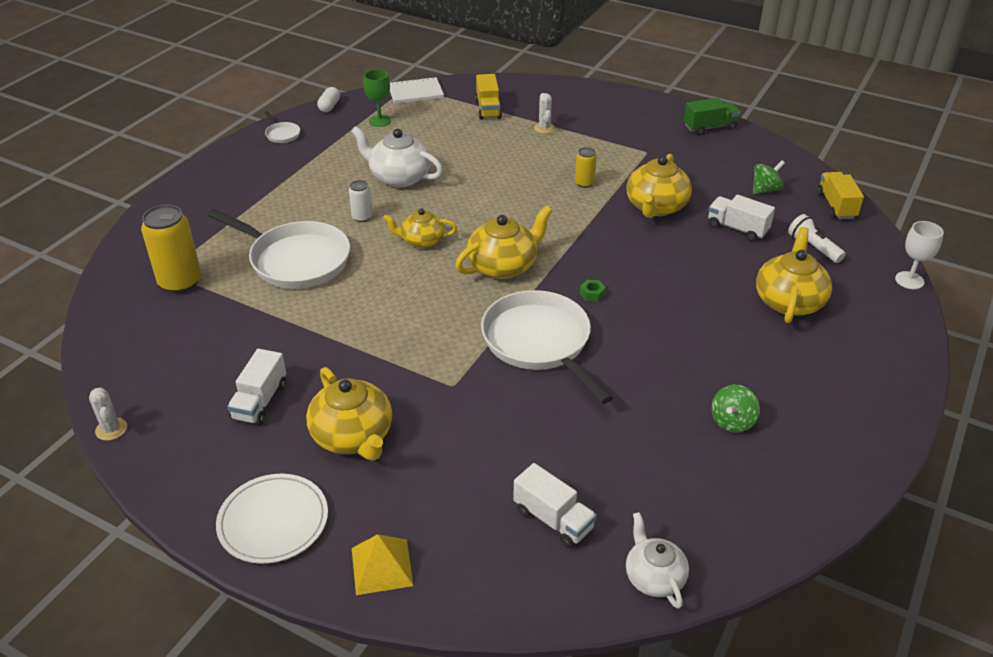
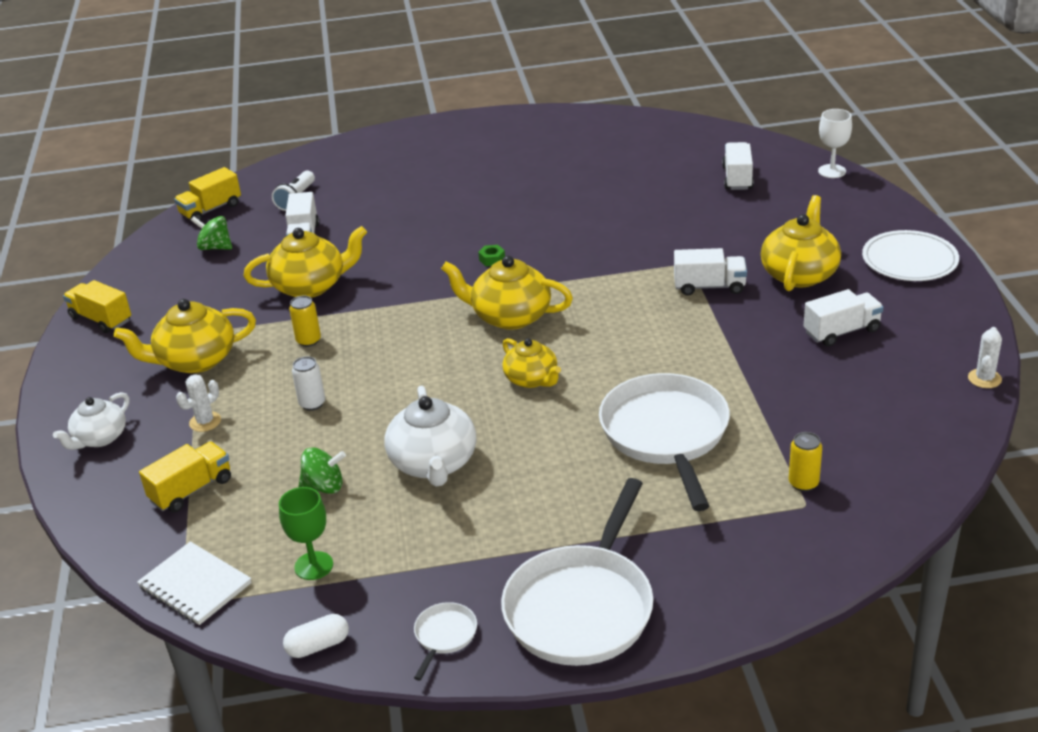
camera: 125 degrees left, 5 degrees down
yellow can [141,204,201,293] -> yellow can [789,432,822,492], size x0.52
white can [349,180,372,222] -> white can moved to [292,356,325,411]
yellow pyramid [352,534,414,595] -> none
white pan [481,290,613,404] -> white pan moved to [501,478,653,666]
white teapot [626,512,689,609] -> white teapot moved to [53,392,129,450]
green truck [684,98,740,135] -> yellow truck [63,280,131,333]
green spinning top [711,385,760,433] -> green spinning top moved to [298,447,346,494]
yellow teapot [756,227,832,323] -> yellow teapot moved to [114,299,256,373]
white goblet [895,221,944,289] -> white goblet moved to [818,109,852,178]
none -> white truck [674,248,747,296]

